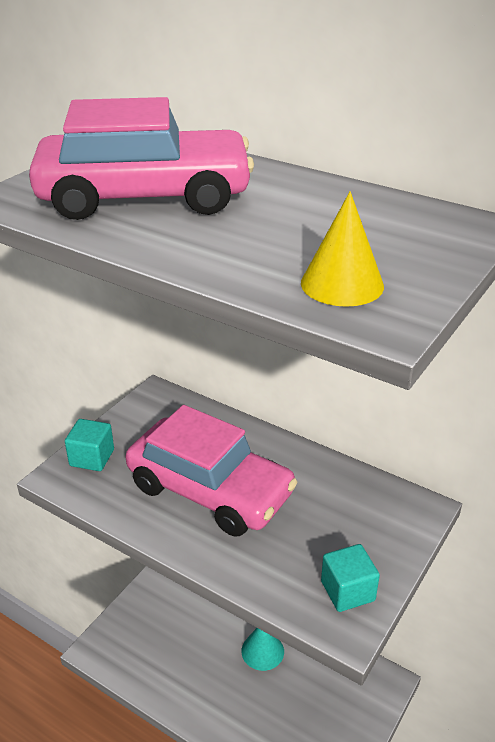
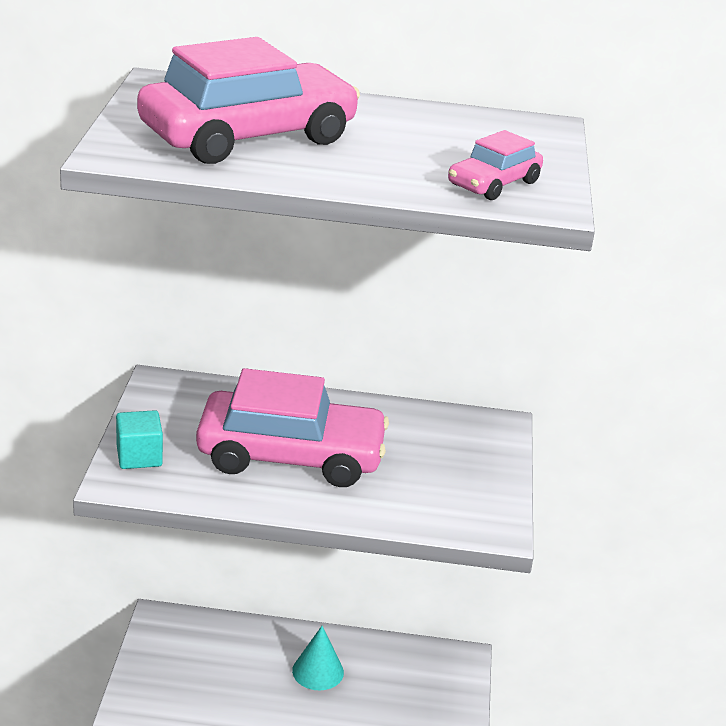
camera: 30 degrees left, 5 degrees down
yellow cone [301,191,384,307] -> pink car [448,130,543,200]
turquoise cube [321,544,380,612] -> none

